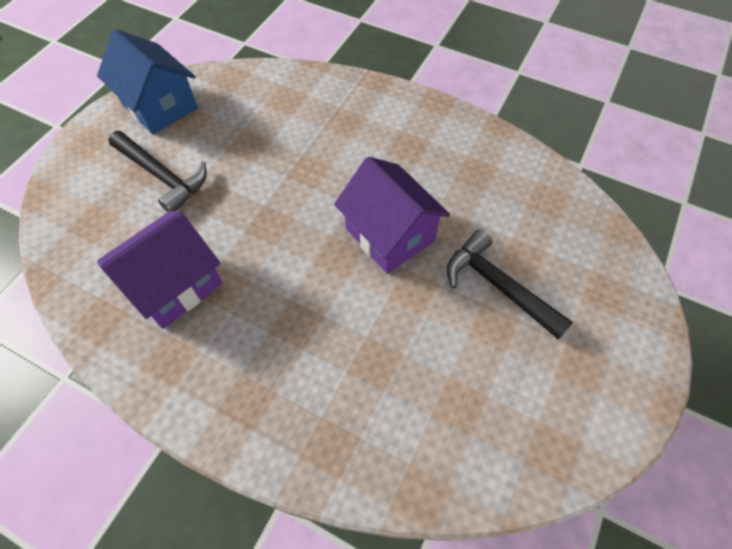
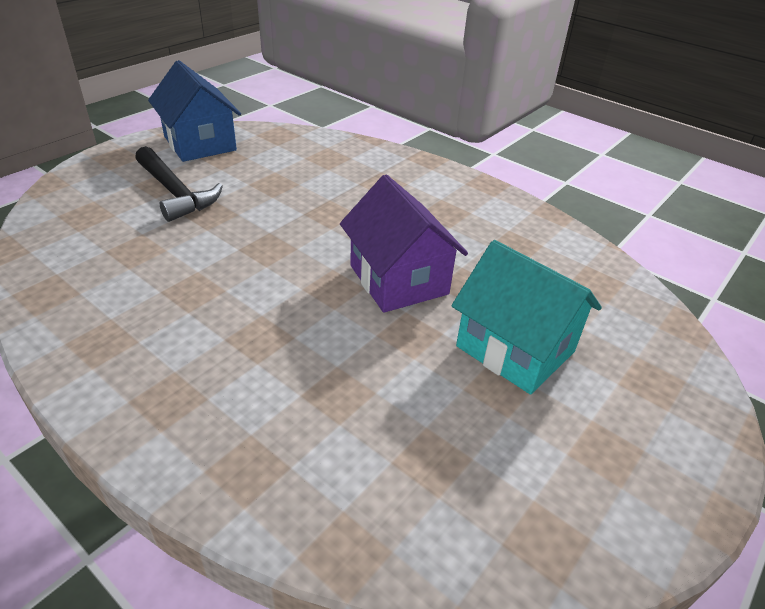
camera: 10 degrees right, 20 degrees down
purple house [97,211,222,329] -> none
black hammer [447,229,574,340] -> turquoise house [452,240,602,394]

